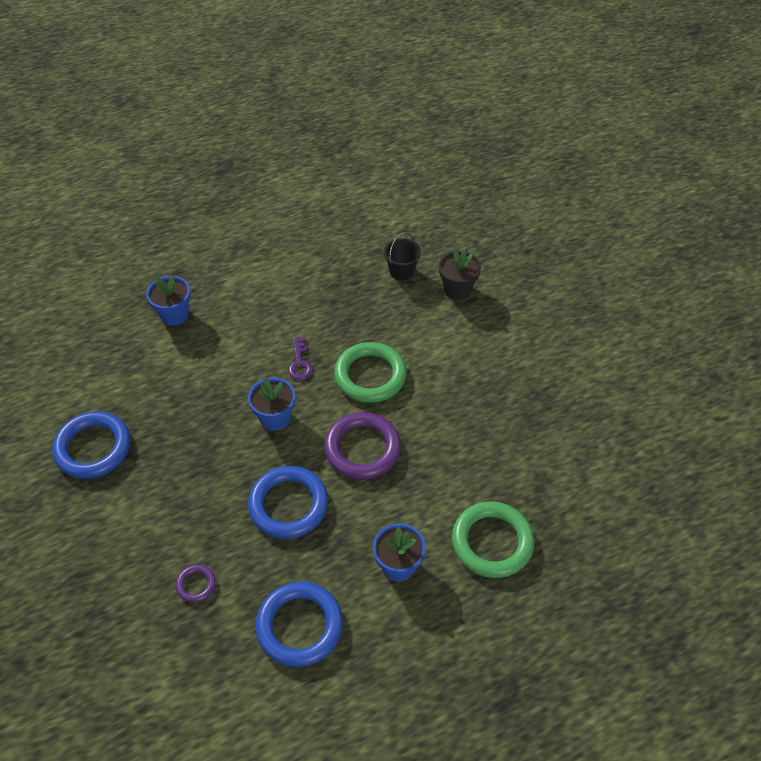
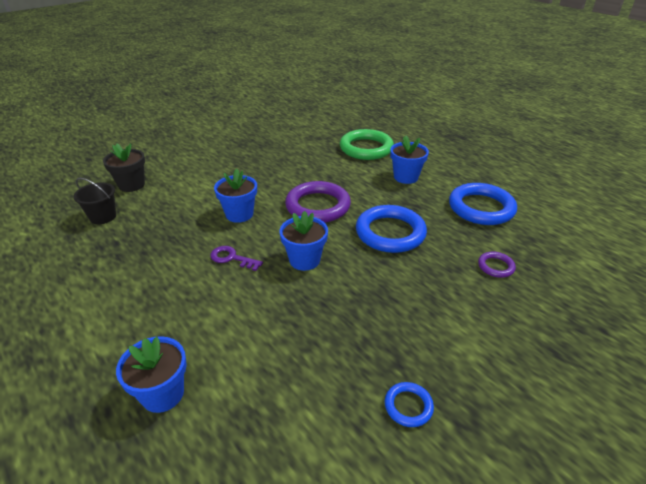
camera: 105 degrees left, 15 degrees down
blue ring [52,411,130,479] -> blue ring [385,382,434,427], size x0.47
purple key [288,338,313,380] -> purple key turned 135 degrees counterclockwise [210,246,263,271]
green ring [334,342,407,403] -> blue flower pot [214,169,257,223]

